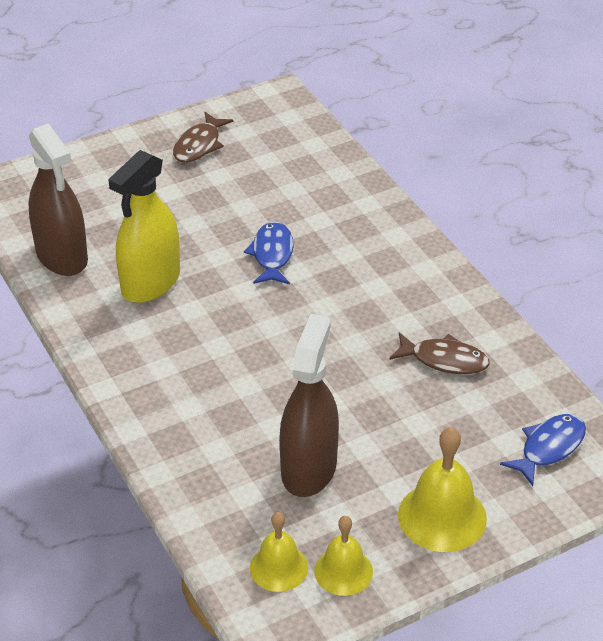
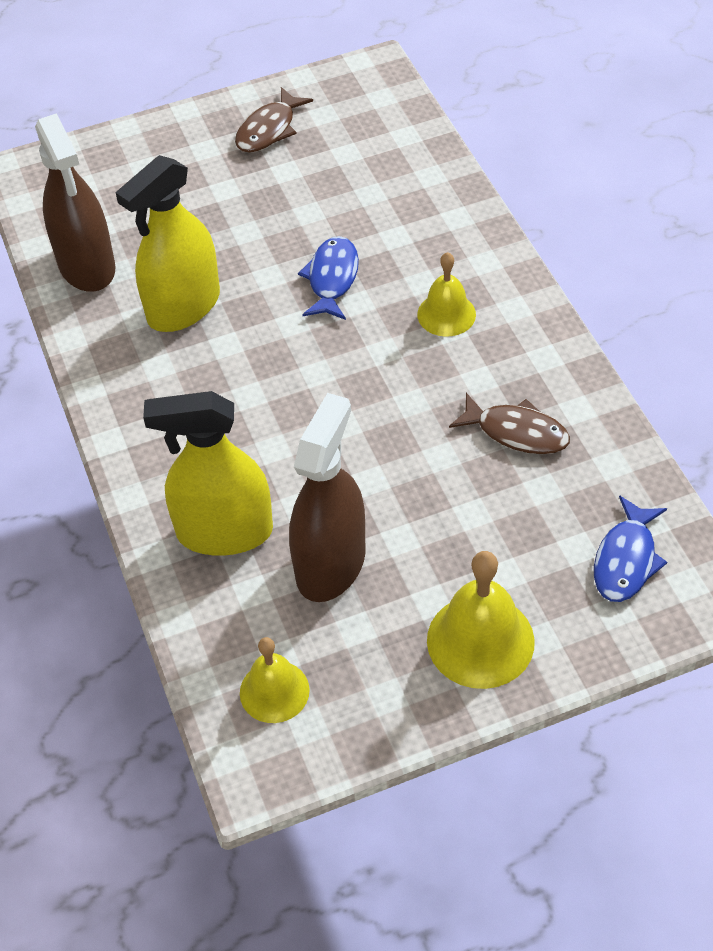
camera: 10 degrees right, 10 degrees up
yellow bell [314,516,373,596] -> yellow bell moved to [417,252,476,337]
blue fish [500,414,586,486] -> blue fish turned 150 degrees clockwise [594,495,667,602]
none -> yellow spray bottle [143,391,273,556]

